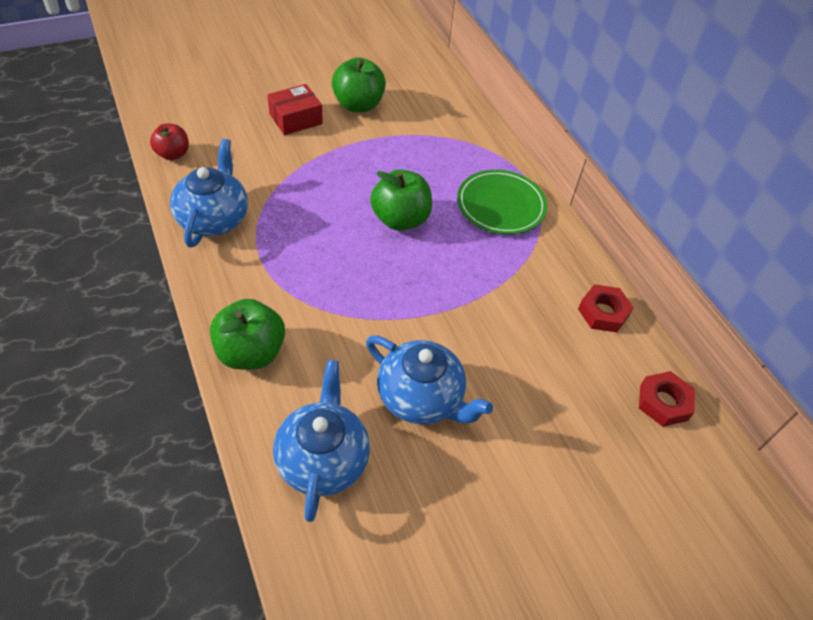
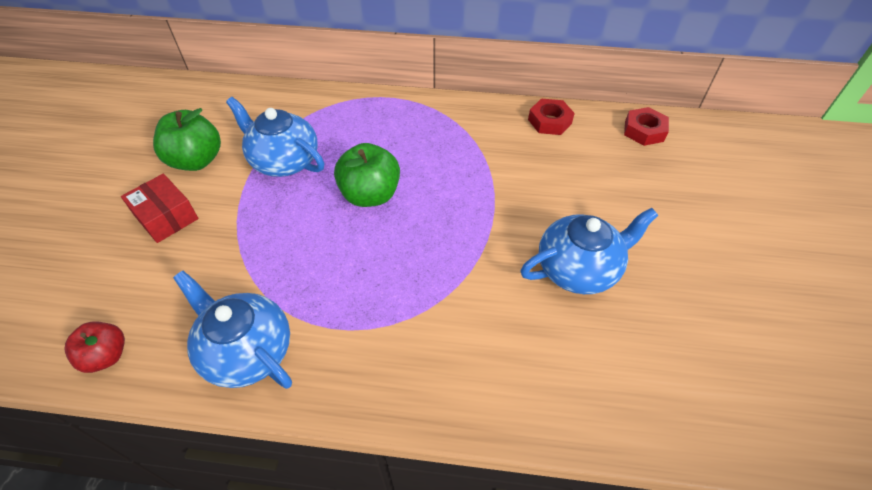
camera: 55 degrees left, 0 degrees up
green apple [210,299,285,370] -> none
red box [267,84,323,135] -> red box turned 45 degrees counterclockwise [121,174,198,243]
blue teapot [273,360,370,522] -> blue teapot moved to [226,97,324,177]
green plate [457,170,547,234] -> none

